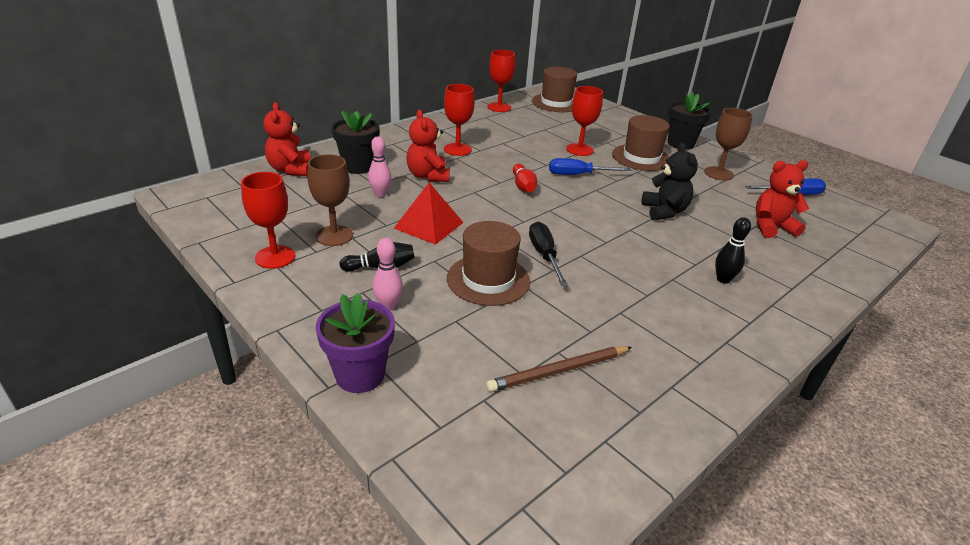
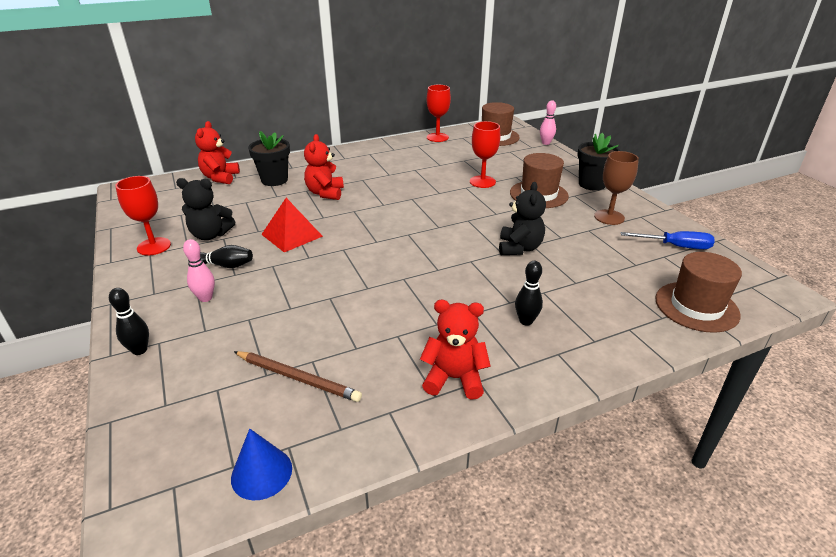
camera: 20 degrees right, 0 degrees up
brown goblet [308,154,353,246] -> black teddy bear [176,178,235,240]
purple flower pot [316,293,395,393] -> black bowling pin [109,288,149,355]
pink bowling pin [368,137,391,197] -> pink bowling pin moved to [540,100,556,145]
red goblet [444,84,475,156] -> none
brown hat [447,221,530,306] -> brown hat moved to [655,252,742,333]
brown pencil [486,346,632,392] -> brown pencil turned 150 degrees counterclockwise [234,351,362,402]
red bowling pin [513,164,537,192] -> none
black screwdriver [529,222,568,286] -> none
blue screwdriver [549,158,631,175] -> none
red teddy bear [756,160,809,238] -> red teddy bear moved to [420,300,491,400]
none -> blue cone [231,428,292,501]

